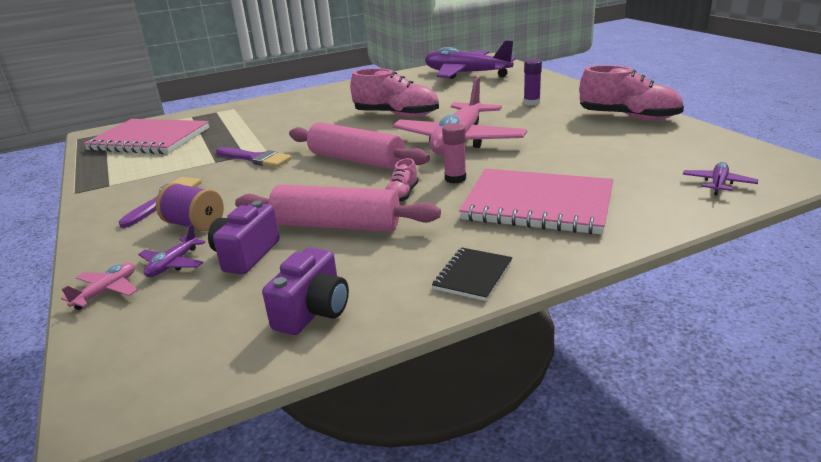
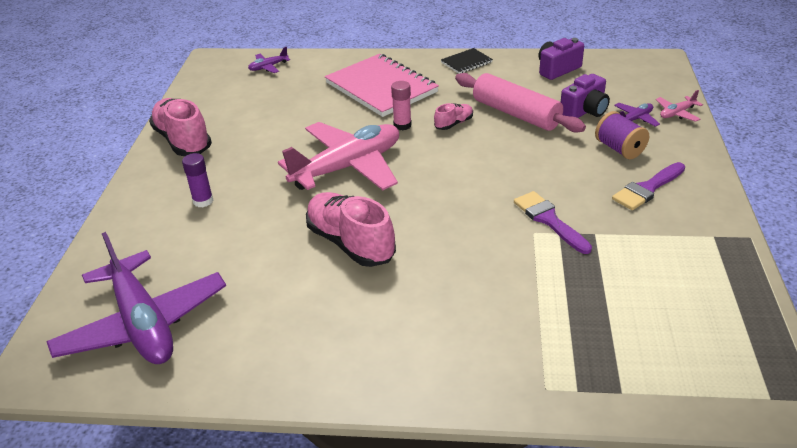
camera: 150 degrees left, 10 degrees up
pink notebook [83,119,209,154] -> none
pink rolling pin [289,122,430,169] -> none

